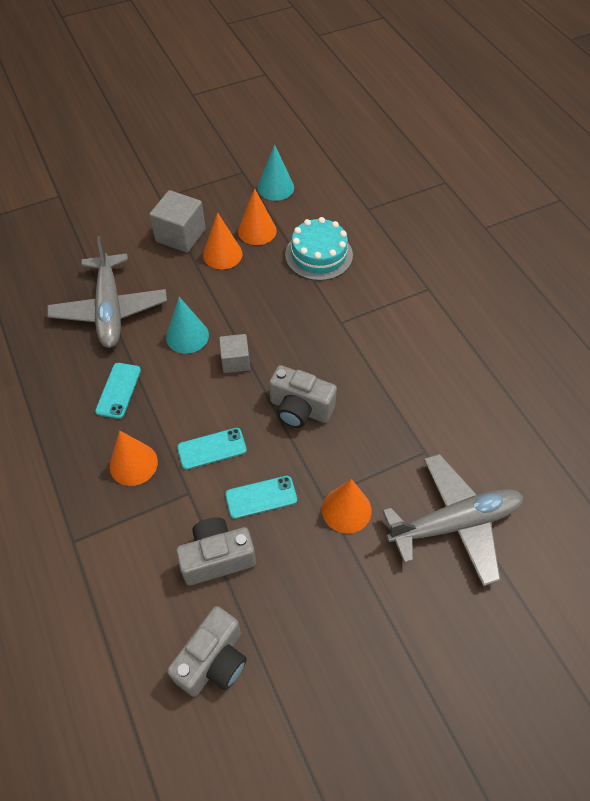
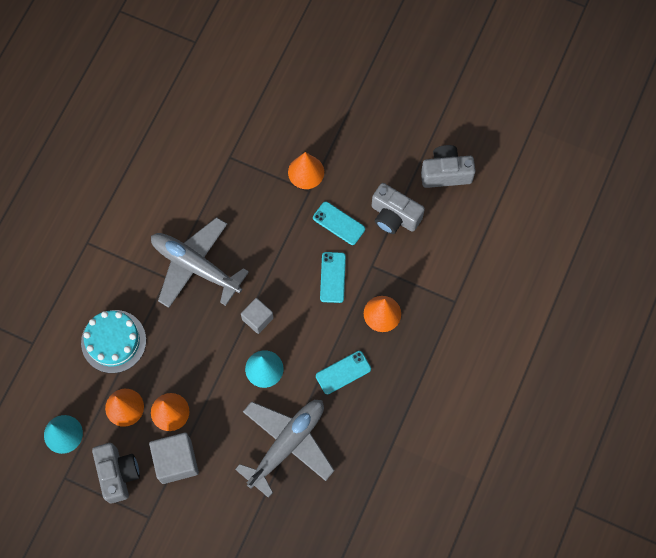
camera: 130 degrees left, 15 degrees up
turquoise phone [177,428,247,470] -> turquoise phone turned 60 degrees clockwise [320,252,346,303]
grey camera [269,365,337,428] -> grey camera moved to [92,443,140,503]
grey plane [383,454,523,586] -> grey plane moved to [151,217,249,308]

